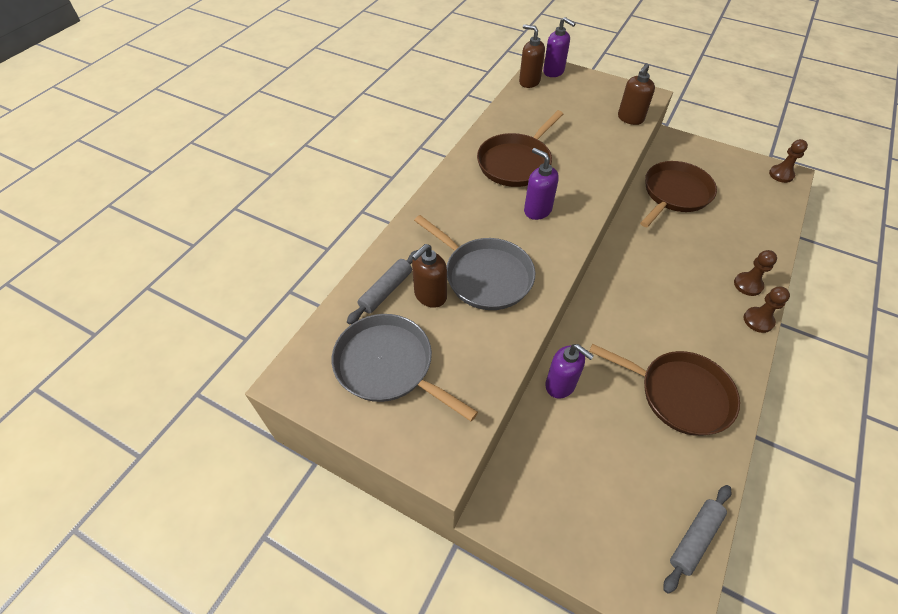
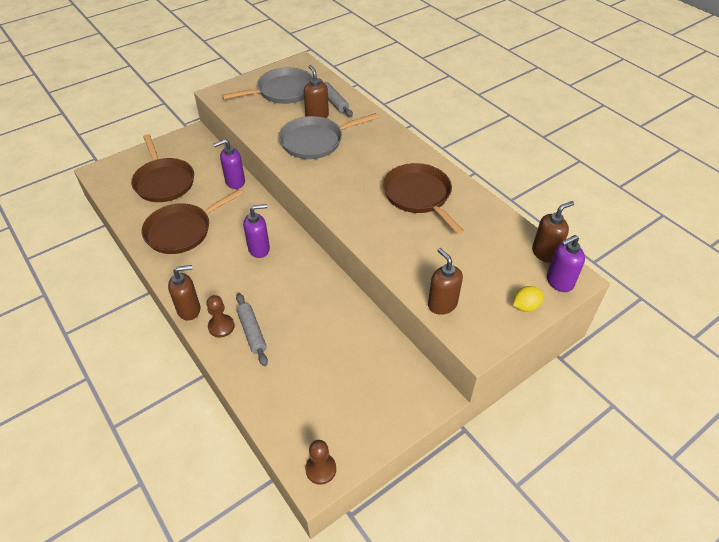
camera: 115 degrees right, 5 degrees down
purple soap dispenser [524,148,559,220] -> purple soap dispenser moved to [243,204,270,258]
brown pan [640,161,717,227] -> brown pan moved to [131,134,194,202]
grey rolling pin [663,485,731,594] -> grey rolling pin moved to [236,293,268,366]
brown pawn [744,287,790,333] -> brown soap dispenser [168,265,201,321]
none -> yellow lemon [513,286,544,312]

